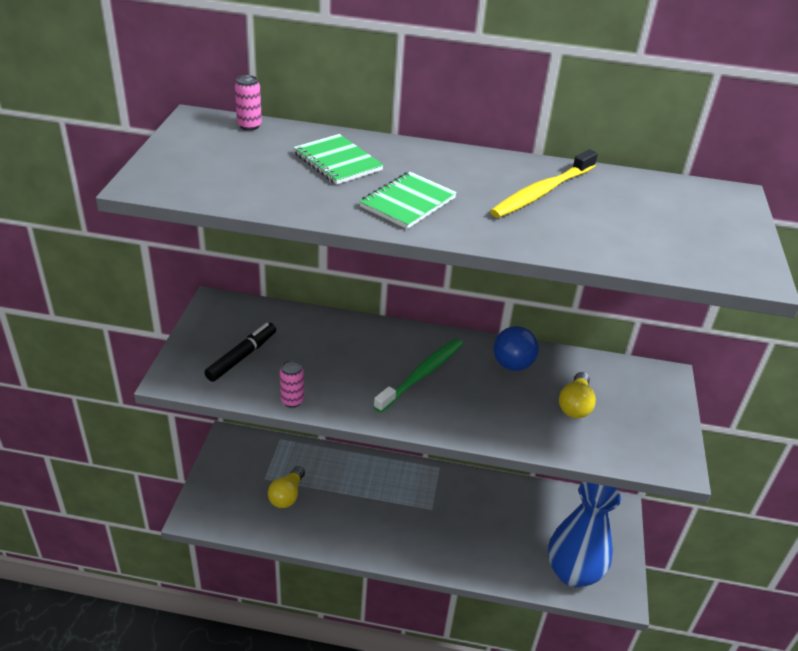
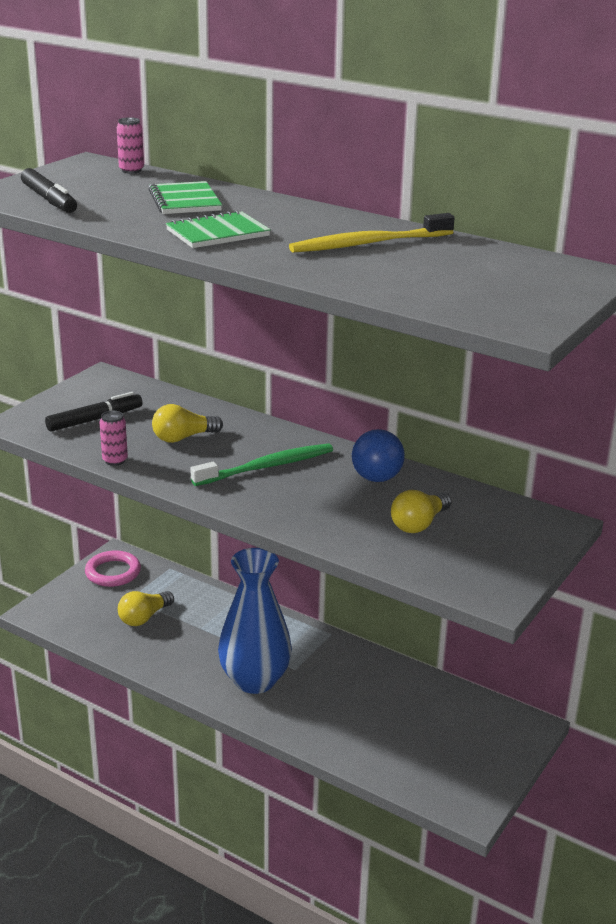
camera: 25 degrees right, 10 degrees down
blue vase [548,482,621,587] -> blue vase moved to [218,548,292,694]
none -> black marker [21,168,77,213]
none -> pink ring [85,551,141,587]
none -> yellow light bulb [152,404,223,443]

